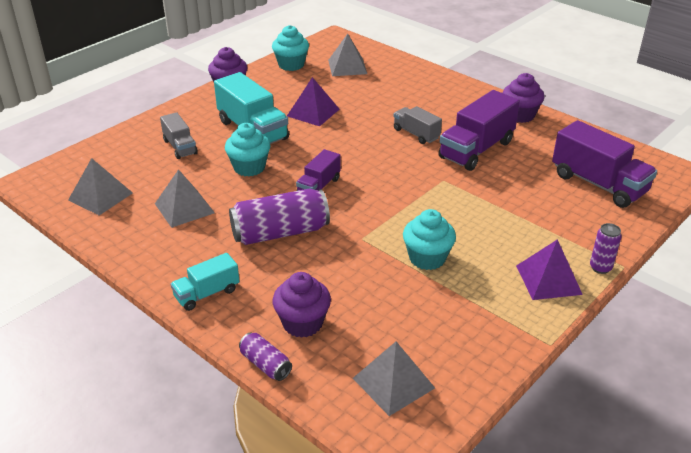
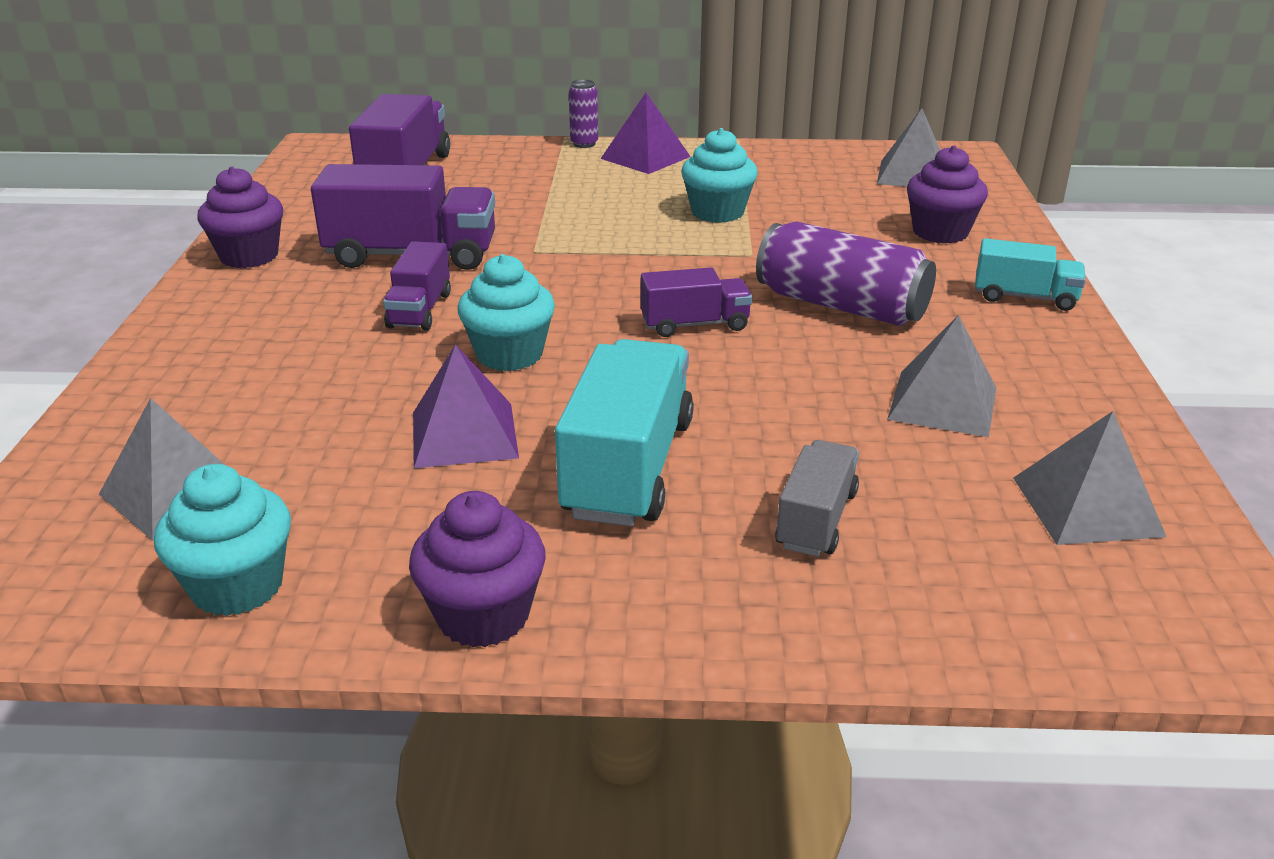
camera: 130 degrees left, 5 degrees down
turquoise cupcake [225,123,271,177] -> turquoise cupcake moved to [457,254,555,371]
purple can [239,332,292,381] -> none
grey truck [394,106,442,144] -> purple truck [383,241,451,331]

